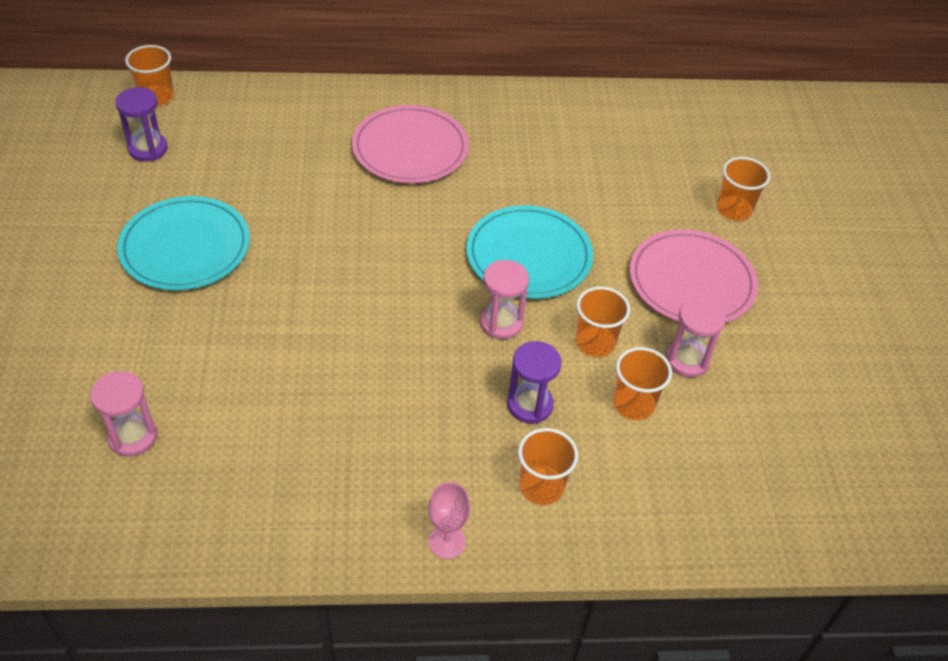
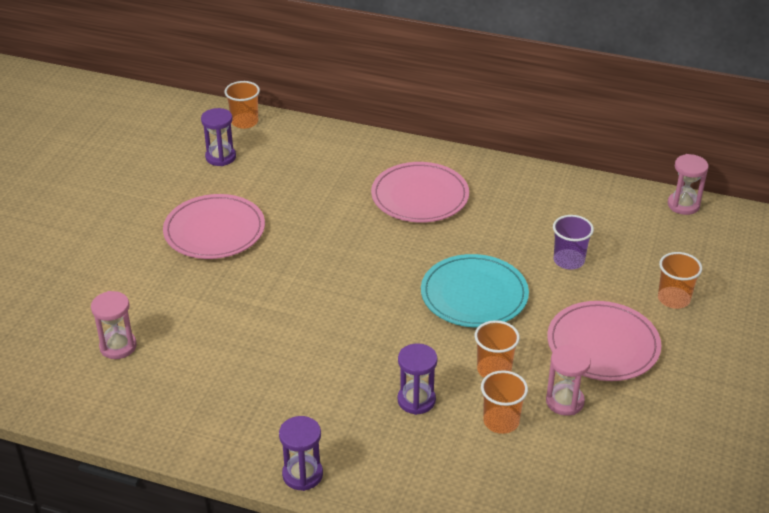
camera: 25 degrees right, 10 degrees down
turquoise plate [117,196,250,290] -> pink plate [163,194,265,259]
pink goblet [428,482,470,559] -> purple hourglass [279,416,323,491]
pink hourglass [480,260,529,339] -> pink hourglass moved to [668,154,709,215]
orange cup [518,428,578,505] -> none
none -> purple cup [553,215,594,270]

